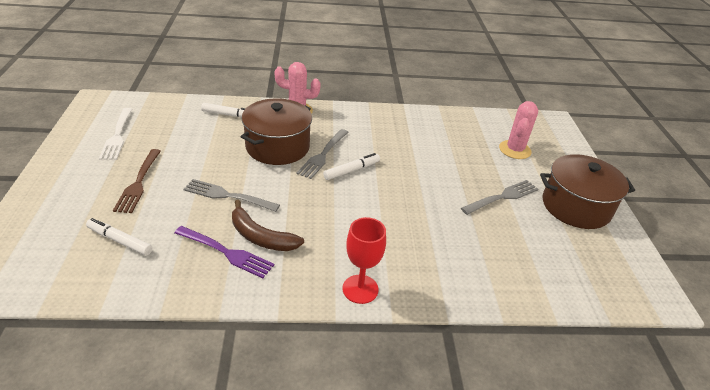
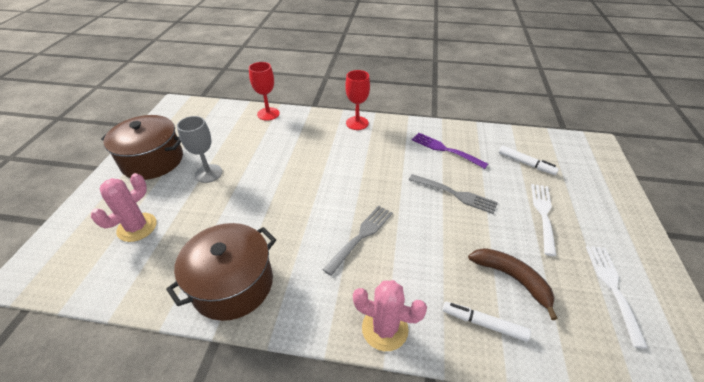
camera: 165 degrees left, 5 degrees up
brown fork [113,149,161,213] -> white fork [531,184,556,256]
brown banana [232,200,304,251] -> brown banana moved to [468,248,558,320]
brown pot [241,98,312,165] -> brown pot moved to [166,223,276,321]
white marker [323,153,380,180] -> none
grey fork [461,180,539,215] -> grey goblet [177,116,222,183]
none -> red goblet [249,62,280,121]

